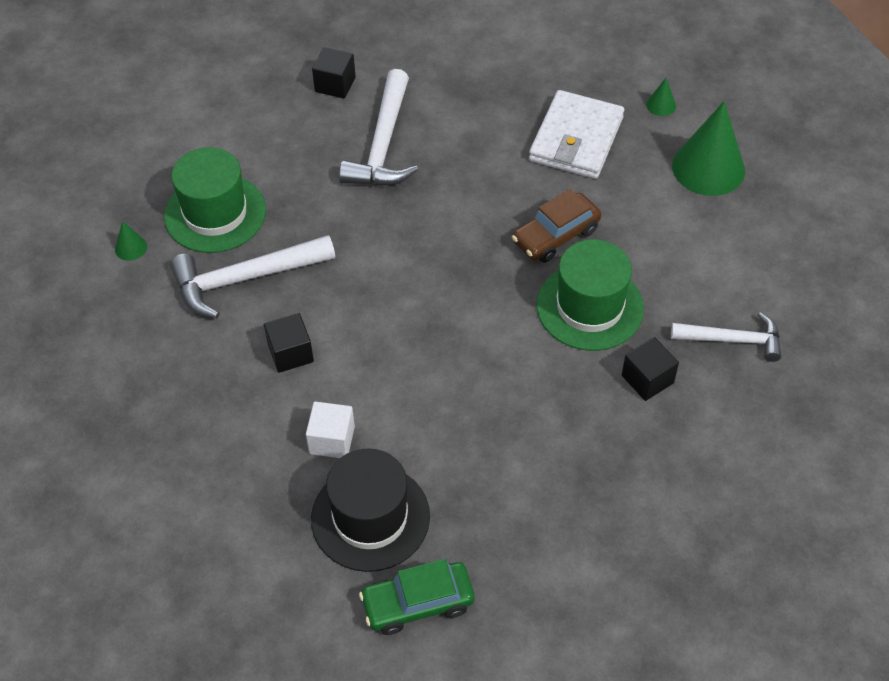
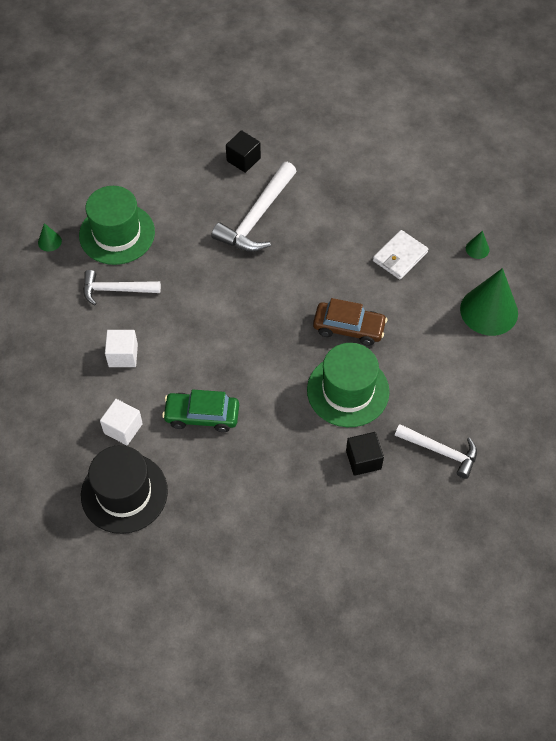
camera: 20 degrees right, 5 degrees up
white hammer [170,235,335,318] -> white hammer [83,270,161,305], size x0.65
black cube [264,313,314,373] -> white cube [105,330,138,367]
green car [359,559,475,635] -> green car moved to [162,390,239,432]
brown car [512,189,601,263] -> brown car turned 150 degrees counterclockwise [313,298,387,346]
white wallet [529,90,624,179] -> white wallet [373,230,428,280], size x0.63

